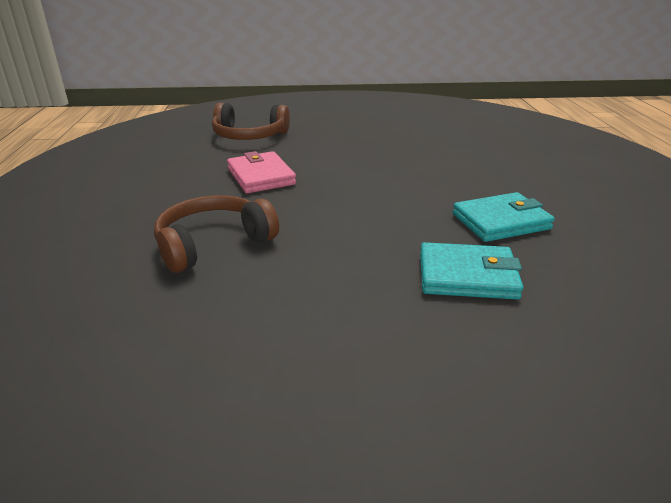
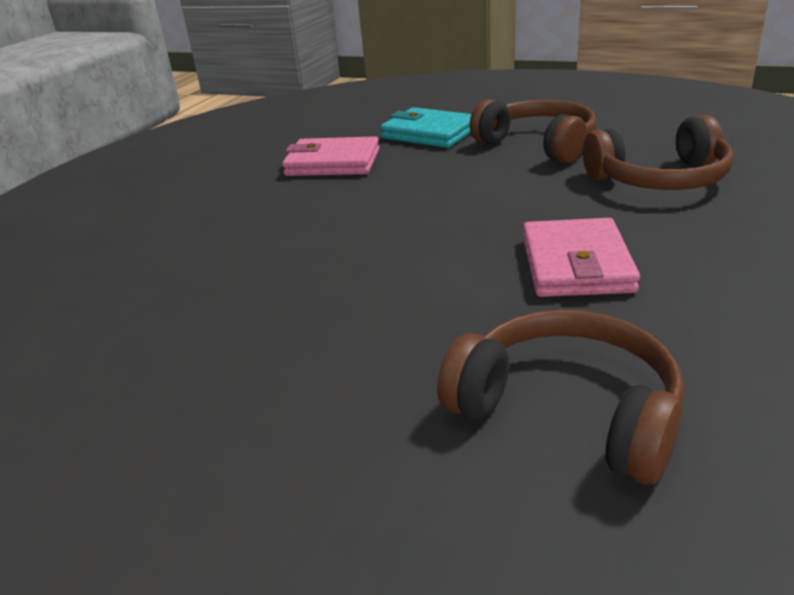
camera: 150 degrees left, 0 degrees up
turquoise wallet [453,192,555,242] -> pink wallet [282,136,379,176]
none -> brown headphones [470,99,597,163]

